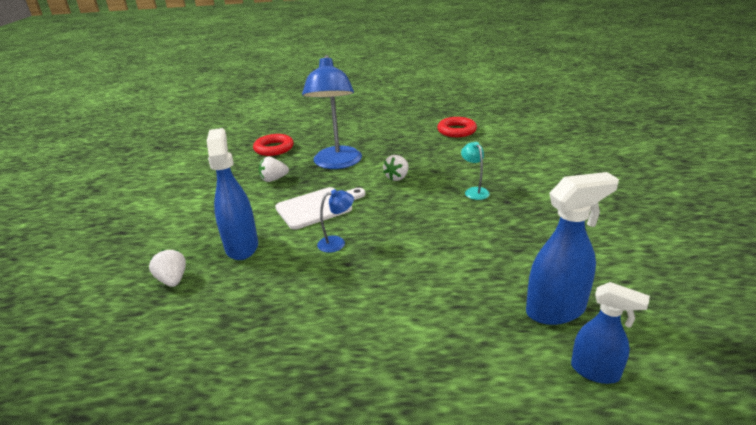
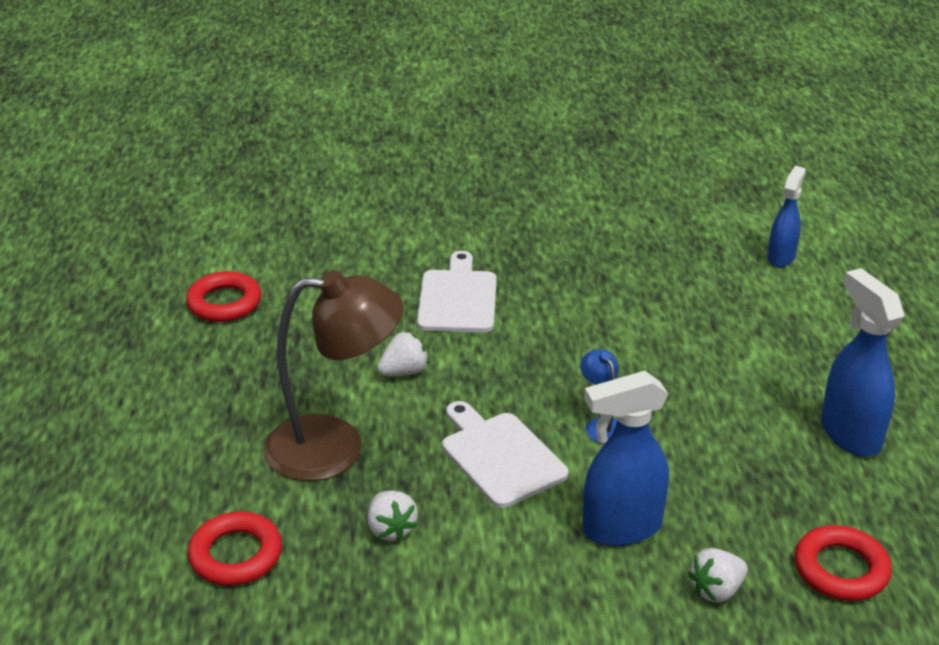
camera: 95 degrees left, 5 degrees up
blue lamp [302,55,362,169] -> brown lamp [264,270,403,481]
white strawberry [383,155,408,181] -> white strawberry turned 60 degrees counterclockwise [377,332,429,376]
turquoise lamp [461,142,490,200] -> white cutting board [417,251,497,333]
blue spray bottle [526,172,619,325] -> blue spray bottle moved to [821,268,905,457]
none -> red ring [795,525,892,601]

